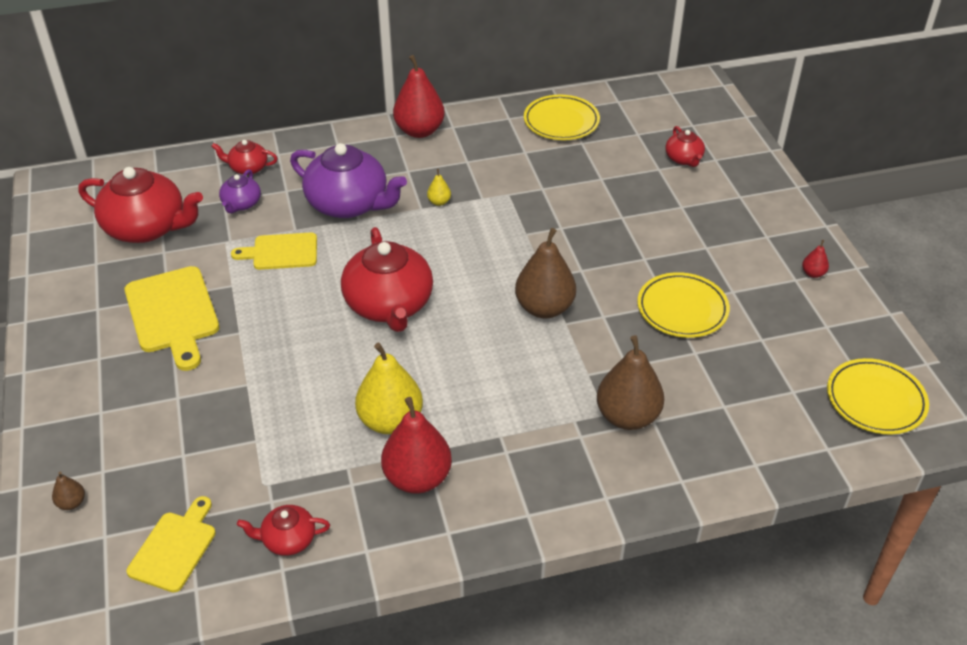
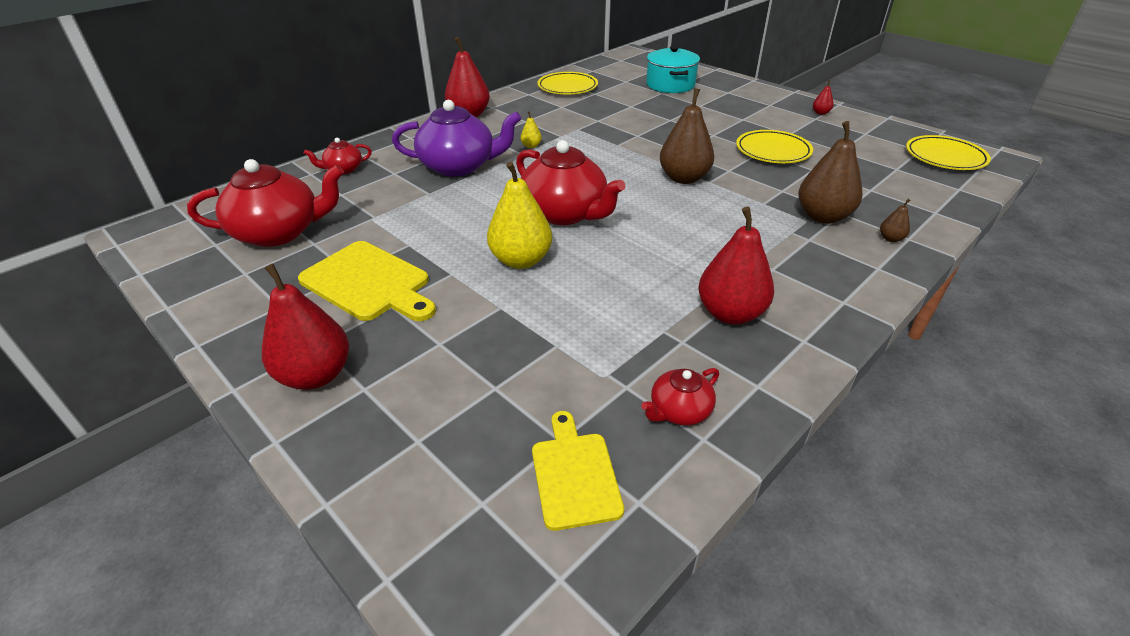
camera: 30 degrees left, 5 degrees down
brown pear [52,472,85,510] -> brown pear moved to [880,199,910,242]
purple teapot [219,169,261,214] -> none
yellow cutting board [231,233,317,270] -> none
yellow pear [355,343,423,434] -> yellow pear moved to [487,161,552,269]
red teapot [665,126,705,167] -> turquoise pot [646,46,700,93]
none -> red pear [262,264,349,390]

